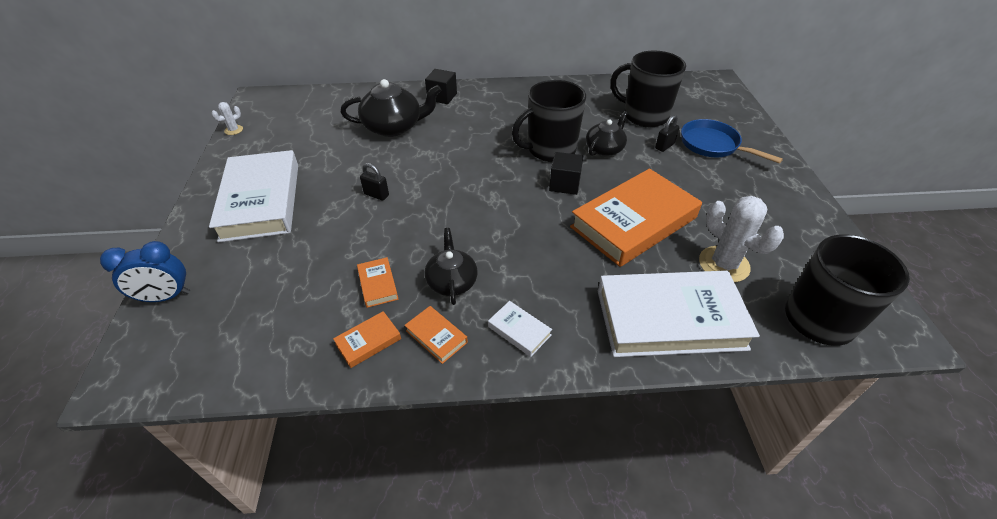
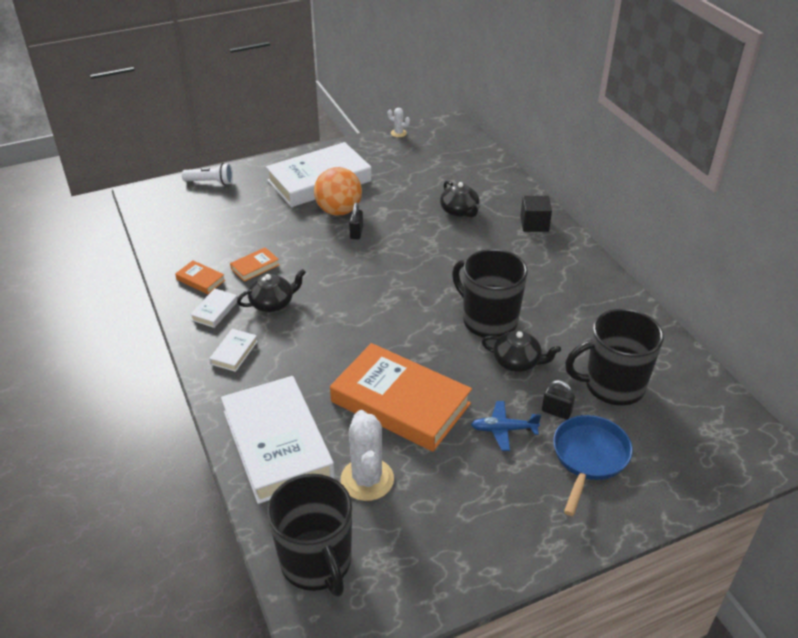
camera: 70 degrees right, 5 degrees down
blue clock [100,241,190,302] -> white flashlight [182,163,233,185]
black teapot [341,79,441,137] -> black teapot [440,181,480,218], size x0.64
orange book [404,306,468,364] -> white book [190,288,238,328]
black cube [549,152,583,195] -> none
black mug [610,50,686,127] -> black mug turned 105 degrees counterclockwise [565,309,664,406]
white cactus [699,196,784,283] -> white cactus turned 45 degrees counterclockwise [341,410,394,501]
none -> orange ball [314,167,362,216]
none -> blue plane [471,401,541,451]

